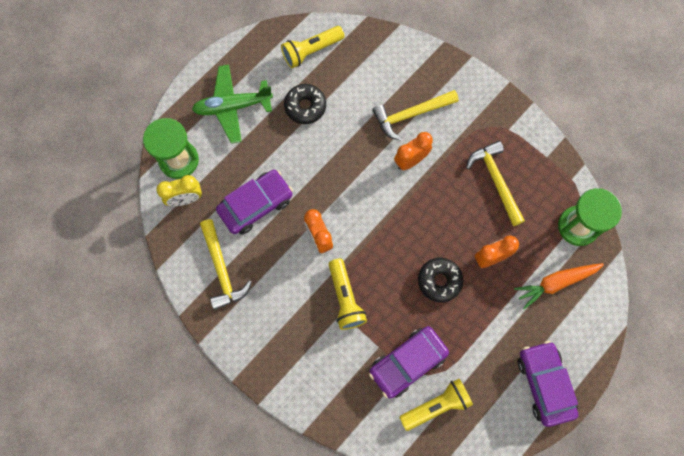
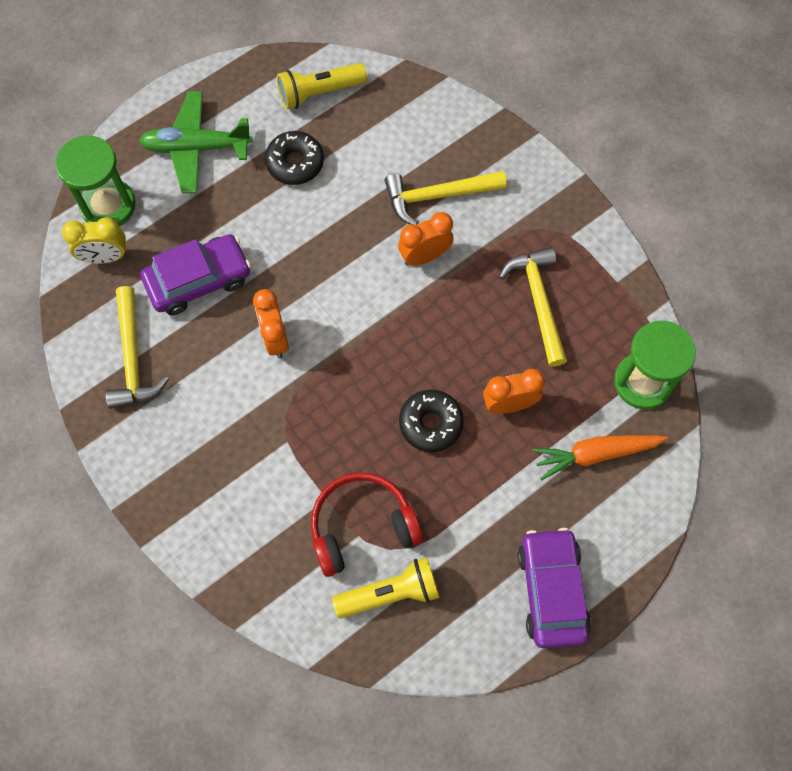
camera: 10 degrees right, 5 degrees down
yellow flashlight [329,258,367,330] -> none
purple car [369,326,449,399] -> red headphones [311,473,423,577]

